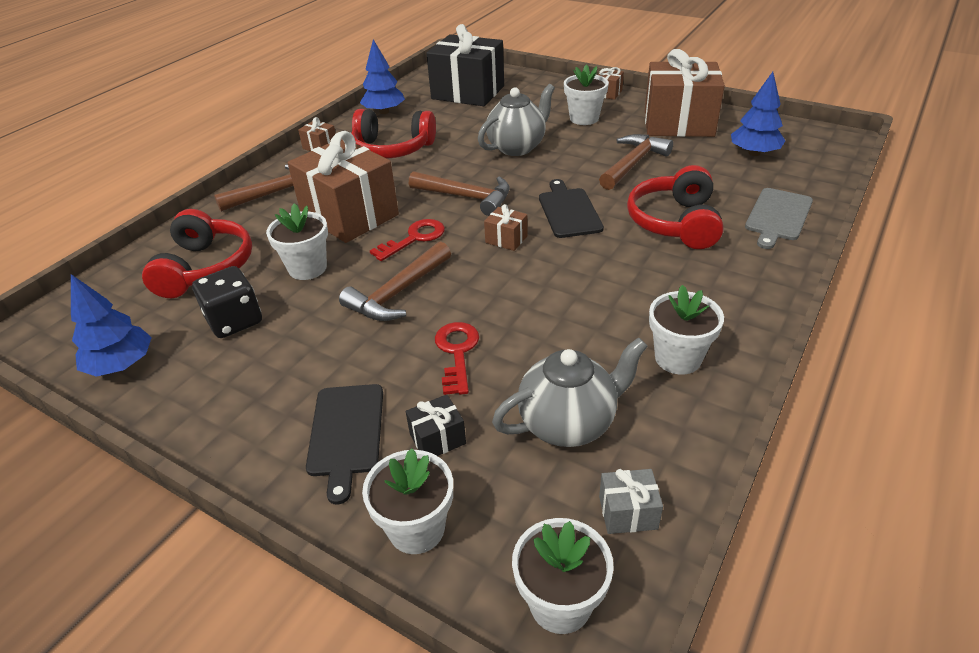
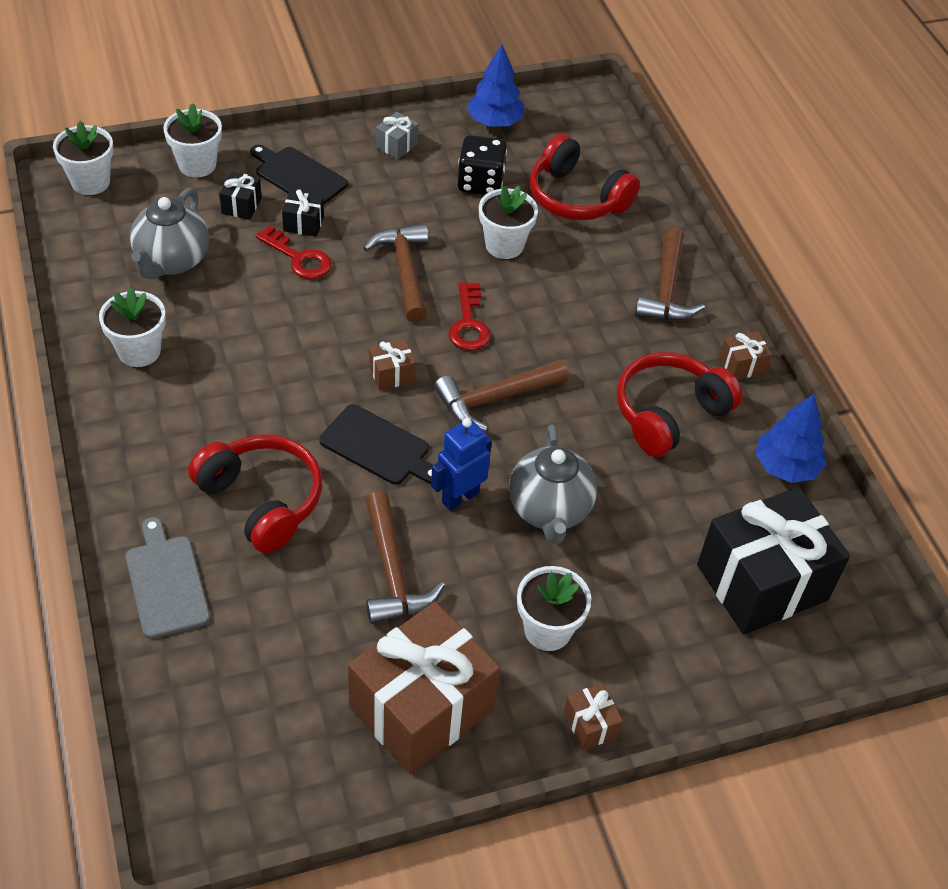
camera: 125 degrees right, 10 degrees up
brown gift [287,131,399,243] -> none
grey gift [599,469,663,534] -> grey gift moved to [376,112,419,159]
blue tree [731,72,785,156] -> none
none -> black gift [282,189,324,237]
none -> blue robot [431,418,492,511]

